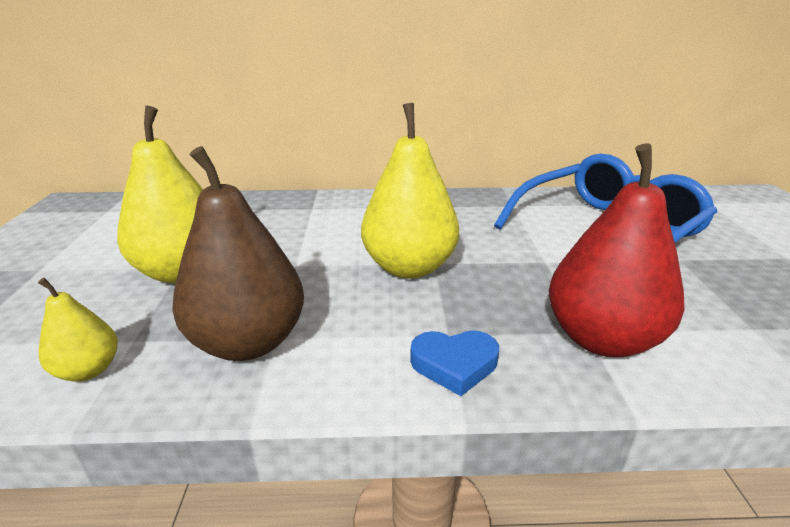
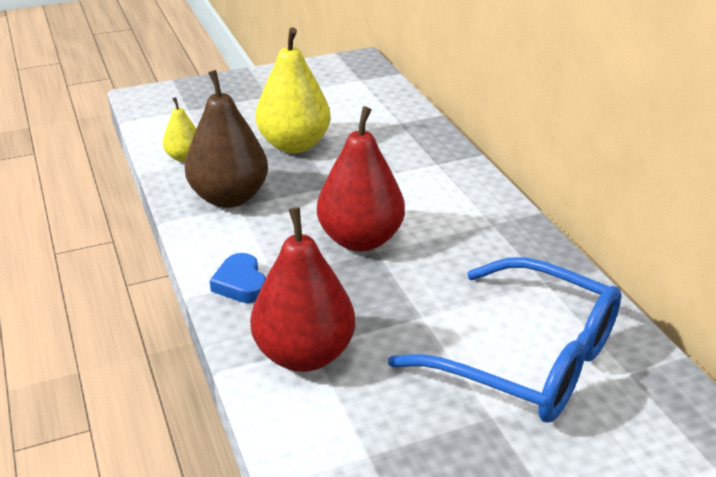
camera: 70 degrees right, 5 degrees up
yellow pear [361,103,459,279] -> red pear [317,106,405,251]

